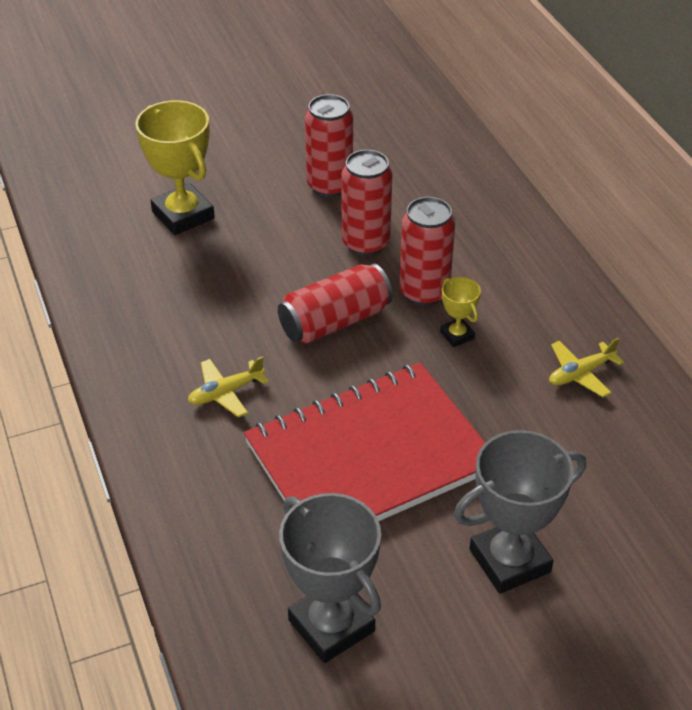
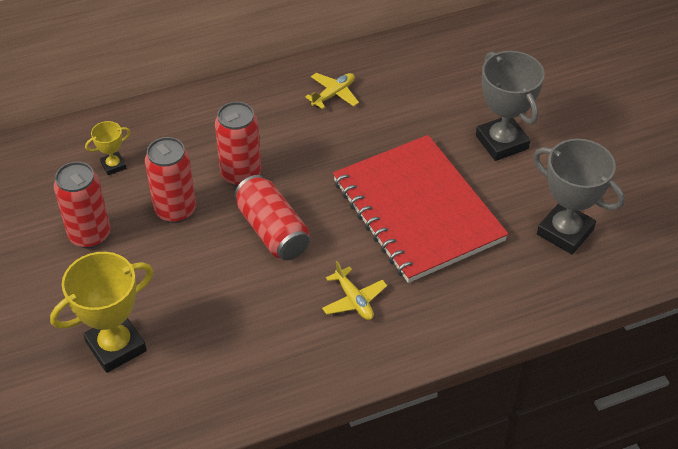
camera: 90 degrees left, 5 degrees up
grey trophy [279,493,381,663] -> grey trophy turned 75 degrees clockwise [533,139,625,254]
yellow trophy [440,277,481,347] -> yellow trophy moved to [85,121,131,175]
yellow plane [549,338,624,397] -> yellow plane turned 105 degrees counterclockwise [305,73,359,109]

